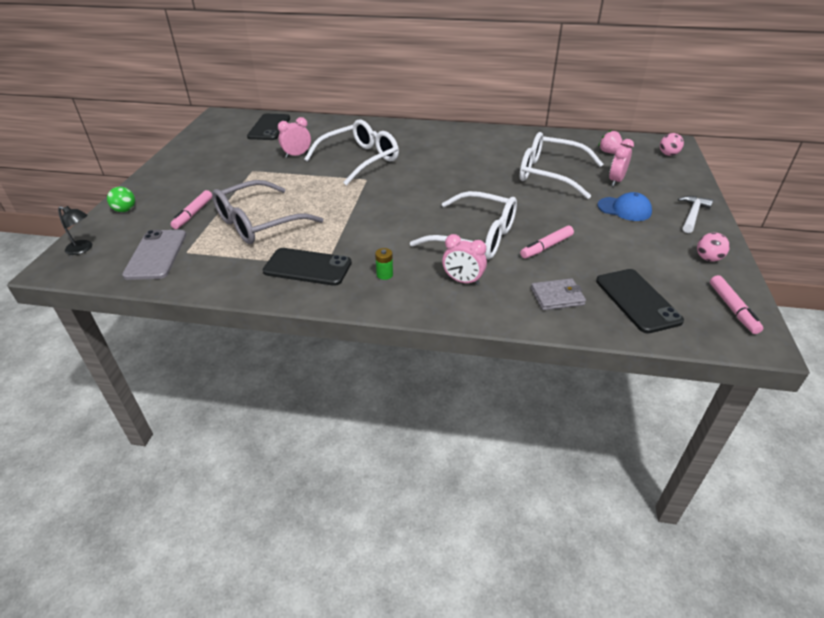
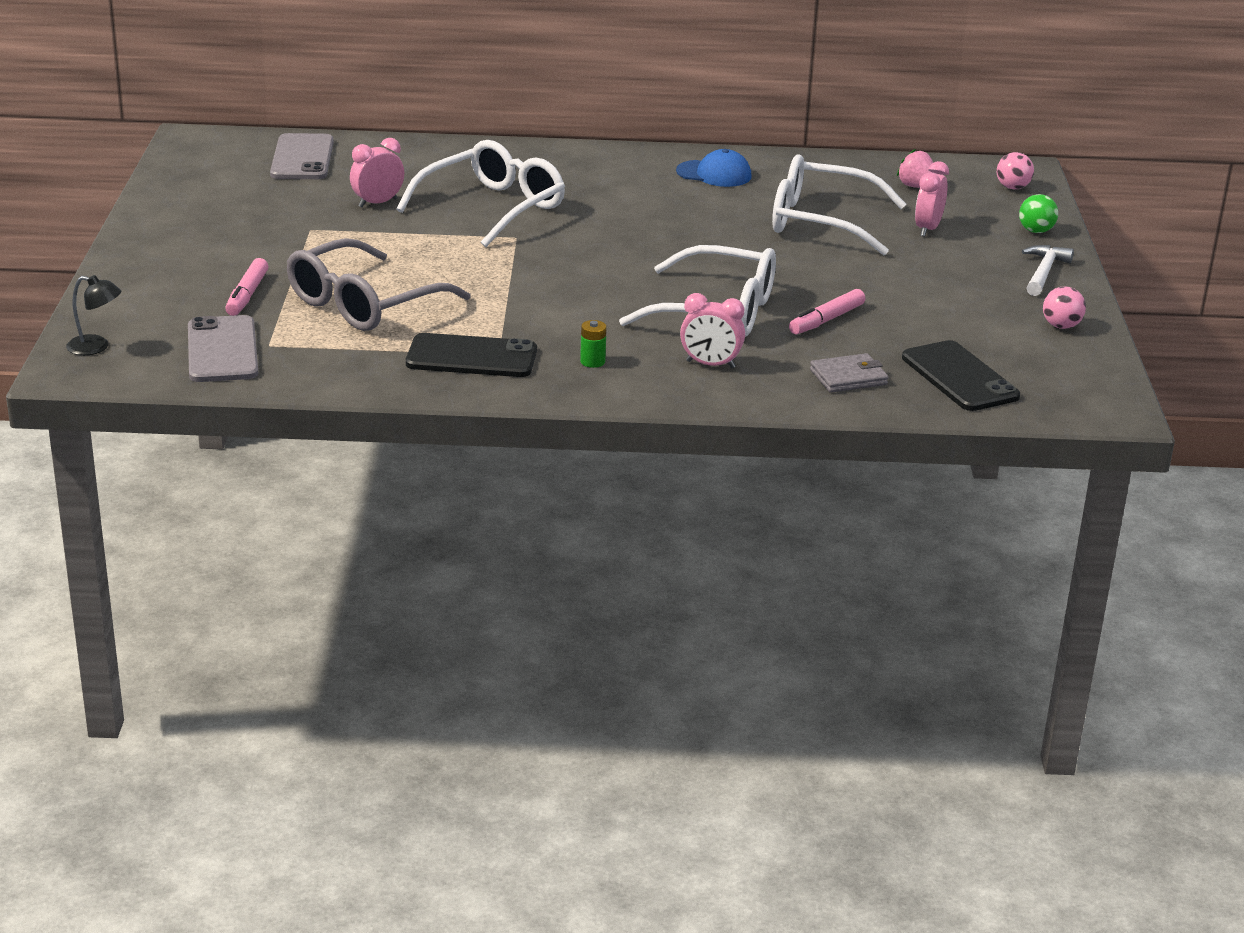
camera: 10 degrees left, 10 degrees down
green ball [107,187,135,212] -> green ball moved to [1019,194,1058,233]
black phone [247,114,290,140] -> grey phone [270,133,334,179]
blue cap [597,192,652,221] -> blue cap moved to [676,149,752,187]
pink marker [710,275,763,334] -> none

